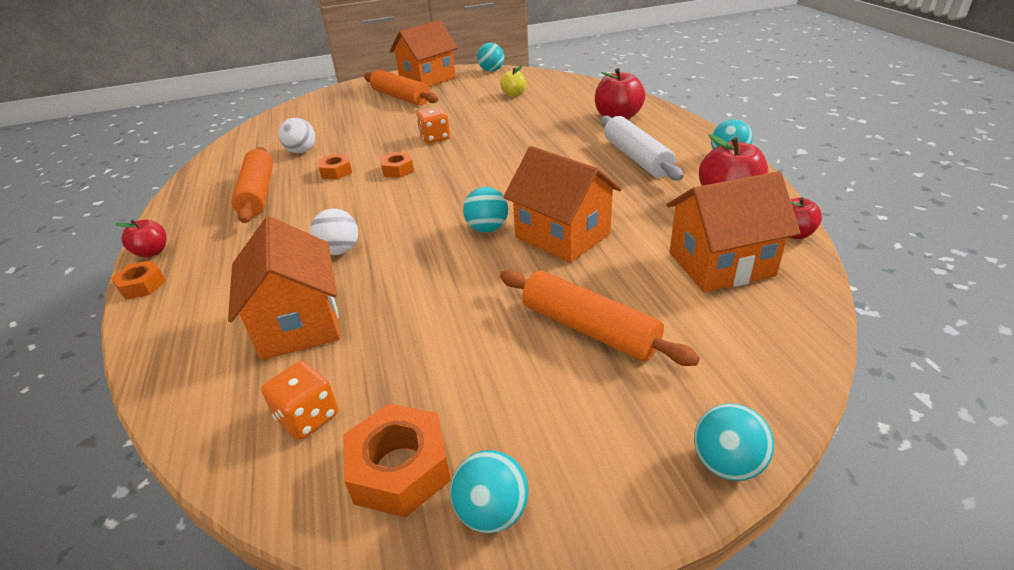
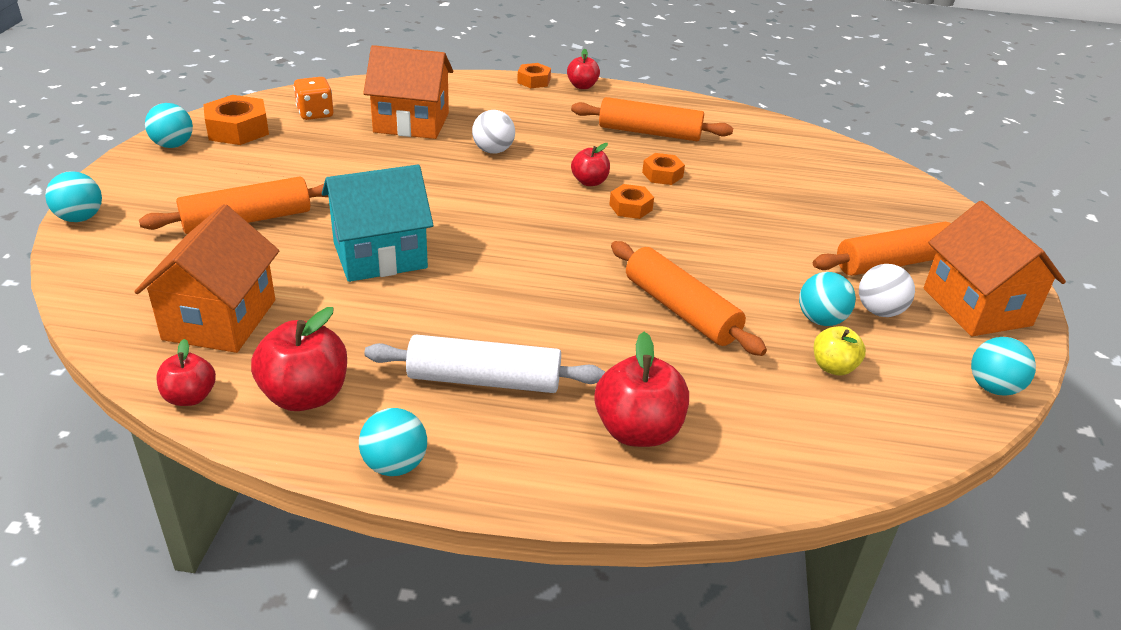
camera: 110 degrees right, 0 degrees up
white ball [279,118,315,153] -> white ball moved to [859,264,915,317]
orange dice [416,107,450,143] -> none
turquoise ball [463,187,508,232] -> turquoise ball moved to [799,272,856,326]
orange house [504,146,622,263] -> turquoise house [322,165,434,282]
none -> red apple [571,143,610,186]
none -> orange rolling pin [611,241,767,356]

